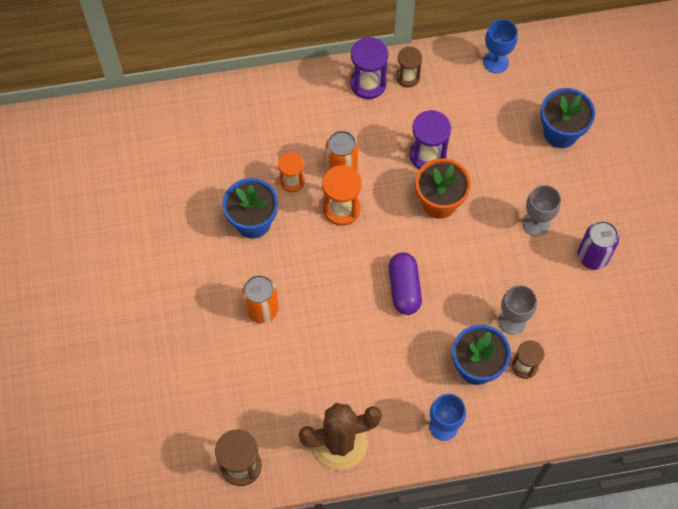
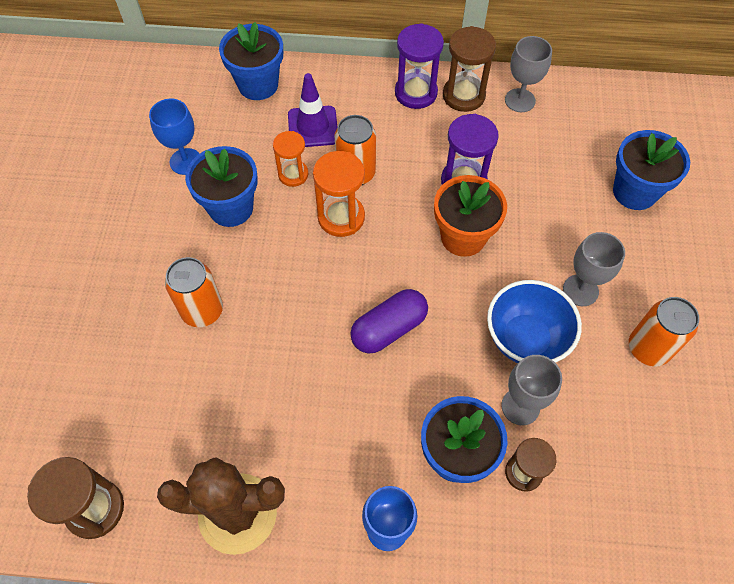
camera: 15 degrees right, 5 degrees down
purple capsule [389,252,422,315] -> purple capsule turned 45 degrees clockwise [350,289,428,354]
brown hourglass [396,47,422,87] -> brown hourglass [443,26,496,112], size x1.51
blue goblet [483,19,518,73] -> blue goblet moved to [149,99,200,175]
purple can [577,221,619,270] -> orange can [629,297,699,366]
none -> blue flower pot [219,22,283,100]
none -> purple traffic cone [288,73,338,147]
none -> blue bowl [487,280,582,363]
none -> grey goblet [505,36,552,112]

